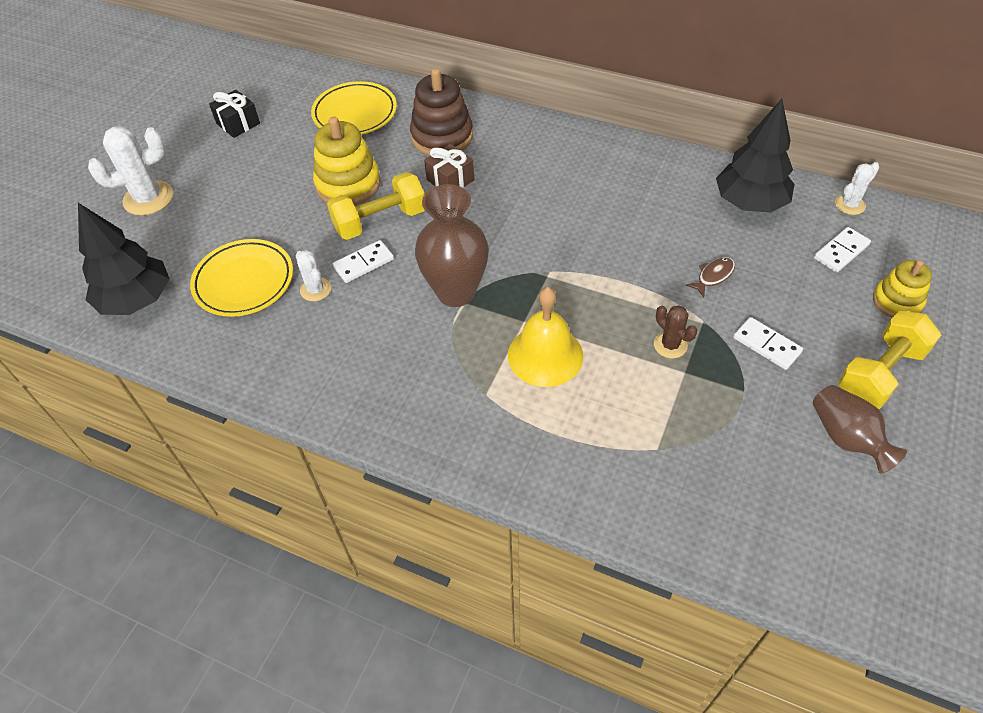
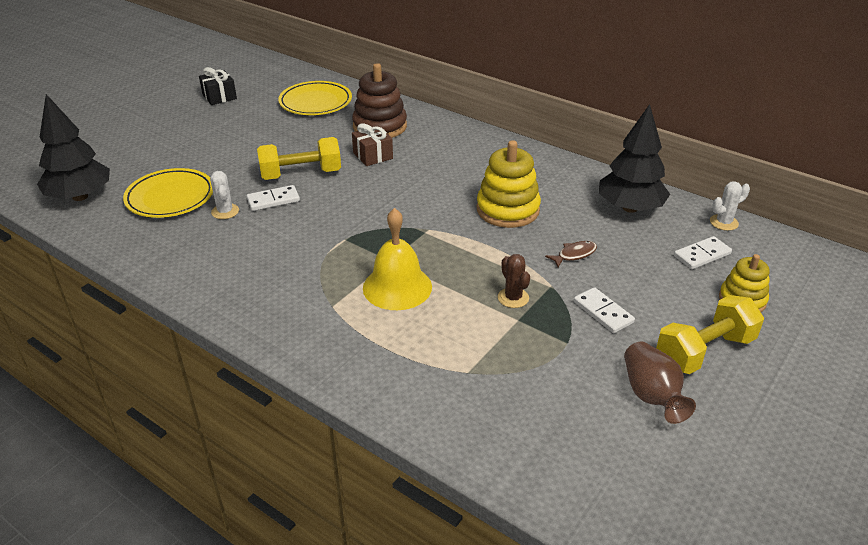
camera: 10 degrees right, 15 degrees down
white cactus [88,126,173,216] -> none
yellow stacking toy [313,117,381,205] -> yellow stacking toy moved to [477,140,541,228]
brown vase [415,184,489,307] -> none

